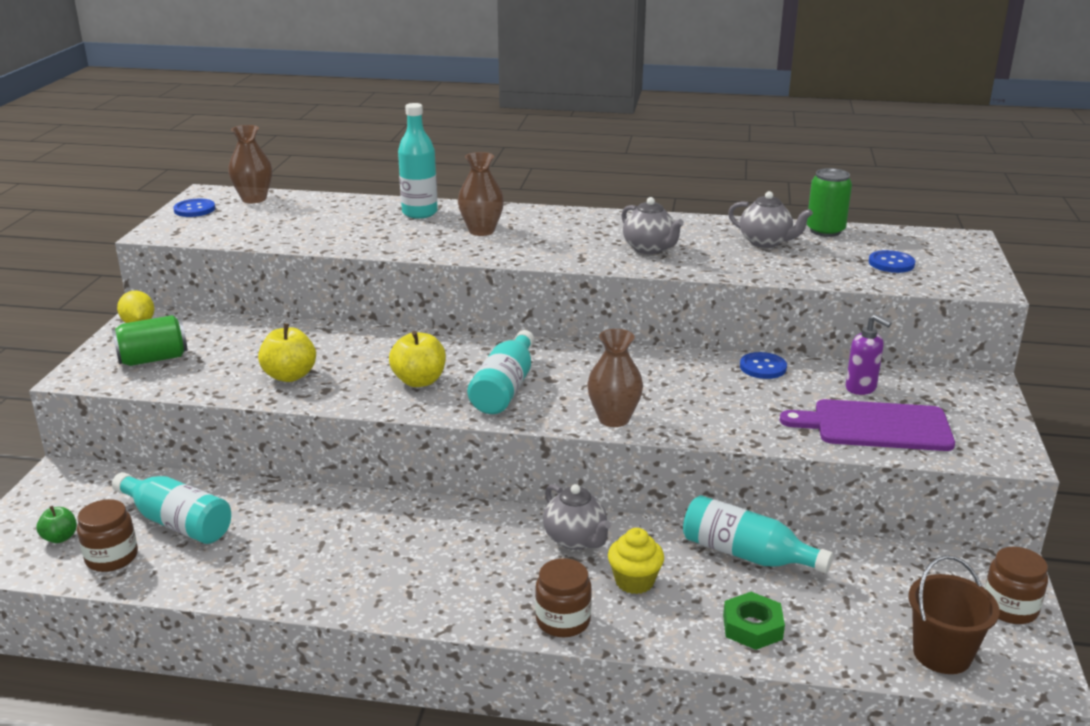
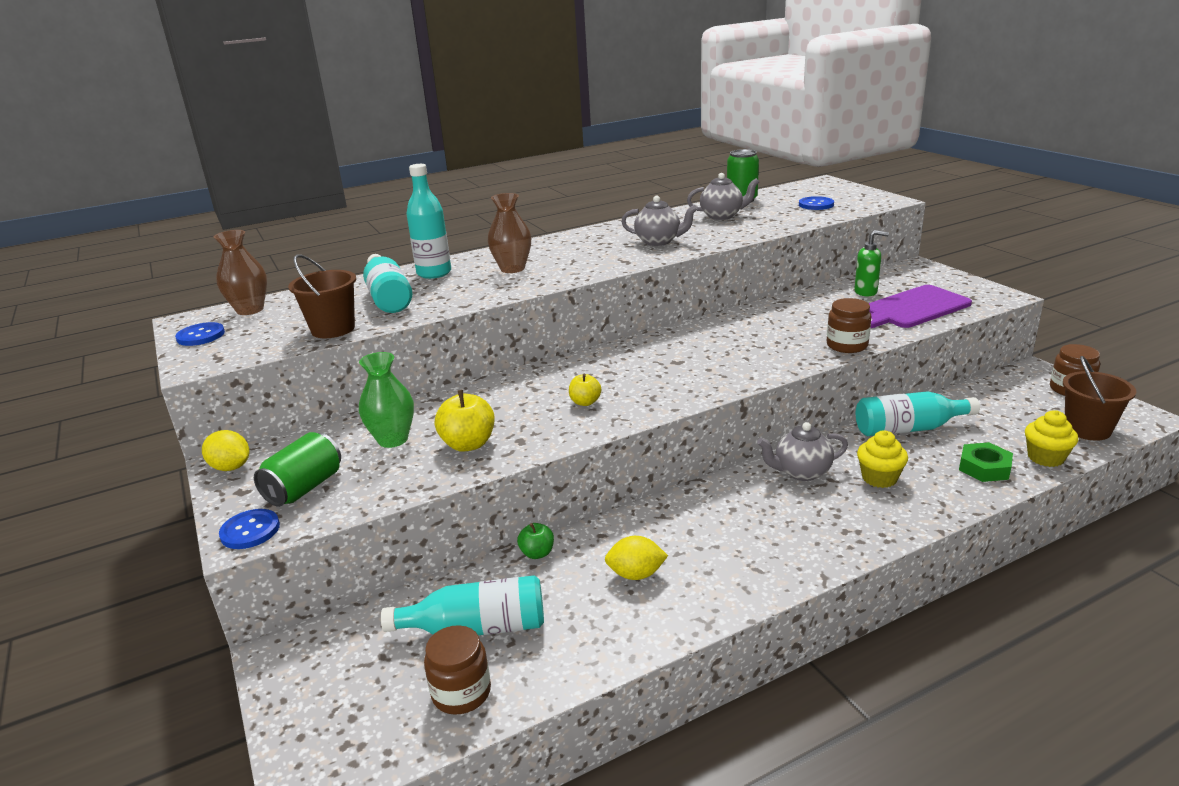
camera: 35 degrees left, 0 degrees up
green apple [36,506,77,543] -> green apple moved to [517,523,554,559]
yellow apple [389,331,446,387] -> yellow apple [569,374,601,406], size x0.60
turquoise bottle [467,330,534,414] -> turquoise bottle moved to [363,254,412,313]
brown jar [535,558,592,637] -> brown jar moved to [827,298,871,353]
grey teapot [543,484,611,550] -> grey teapot turned 150 degrees clockwise [757,422,848,481]
brown vase [587,329,643,427] -> none
blue button [740,352,787,379] -> blue button moved to [219,509,280,549]
purple soap dispenser [846,314,891,395] -> green soap dispenser [854,230,889,296]
none -> brown bucket [288,254,356,338]
none -> green vase [359,352,414,448]
none -> yellow lemon [605,536,668,580]
none -> yellow cupcake [1025,410,1078,467]

